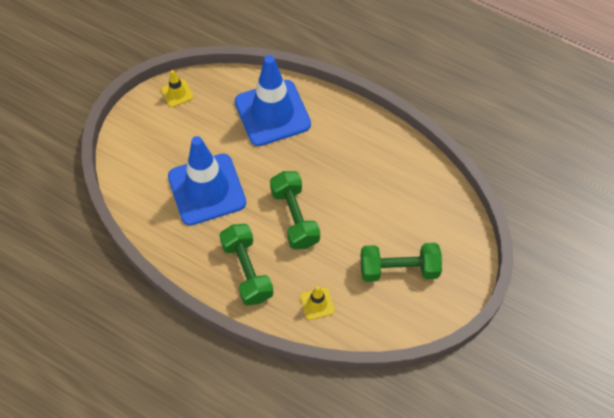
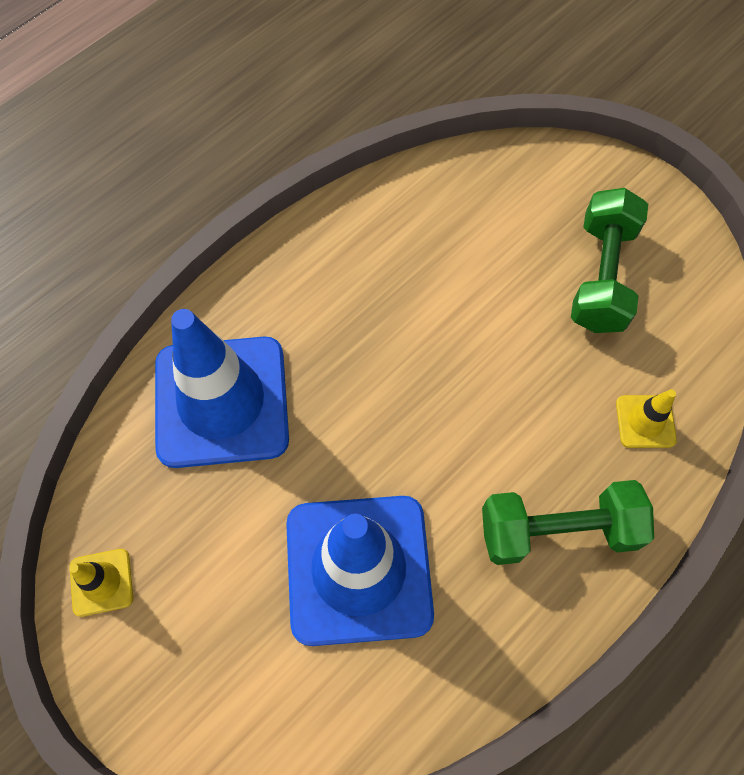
camera: 75 degrees left, 5 degrees up
green dumbbell [270,171,320,249] -> none

